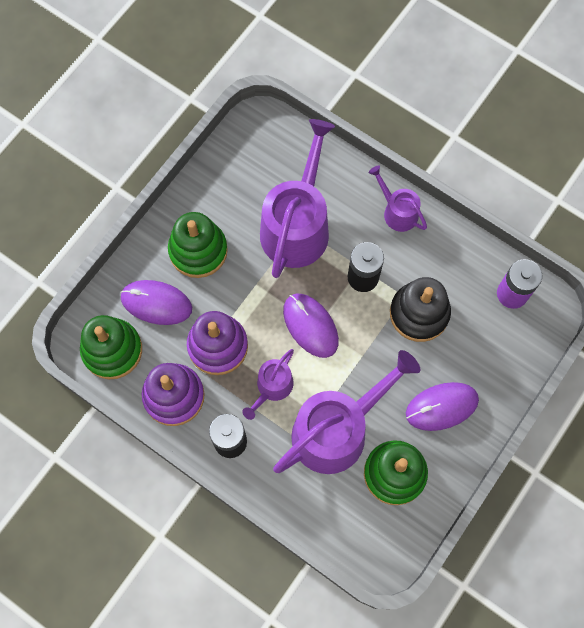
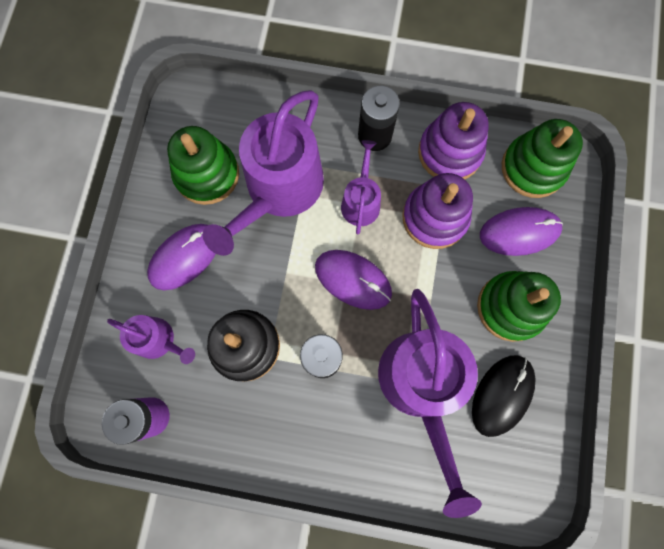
camera: 155 degrees right, 5 degrees up
purple watering can [369,166,427,232] -> purple watering can moved to [107,315,195,364]
none -> black mouse [472,355,535,437]

